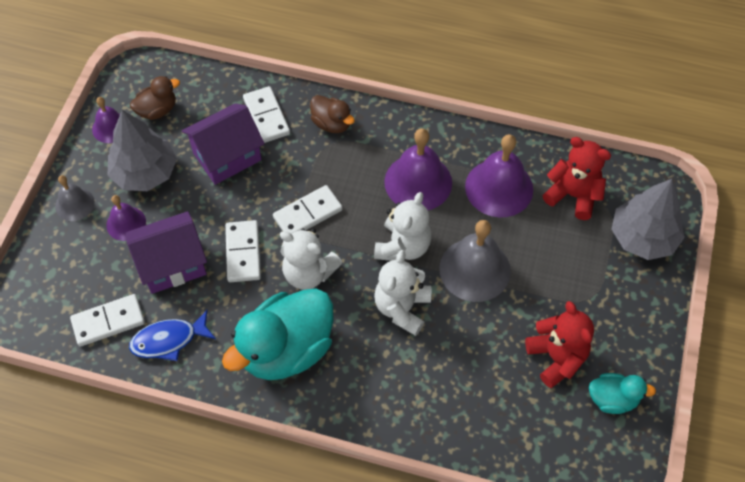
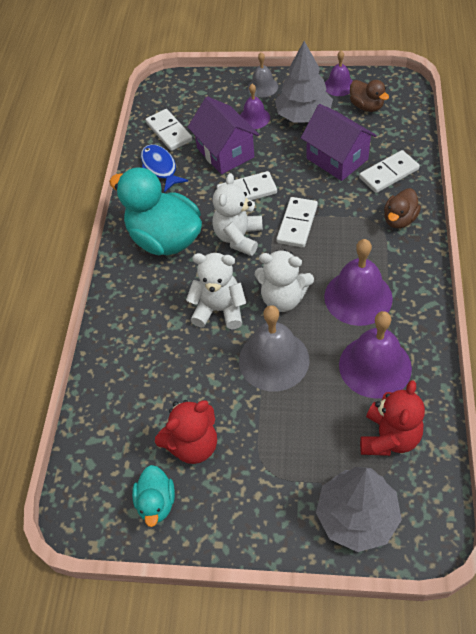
camera: 85 degrees right, 5 degrees down
white domino [273,185,343,234] -> white domino turned 60 degrees clockwise [276,197,318,248]

